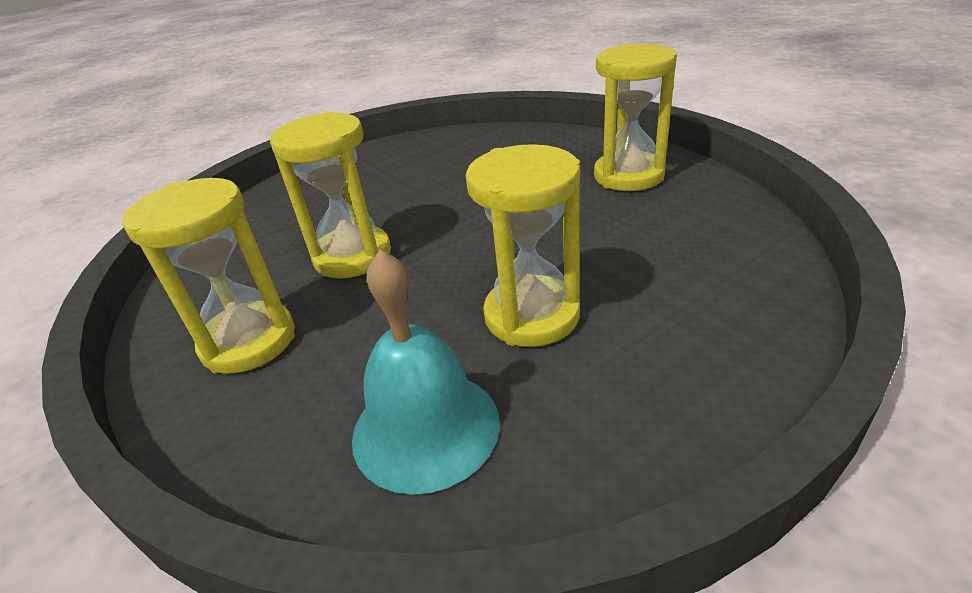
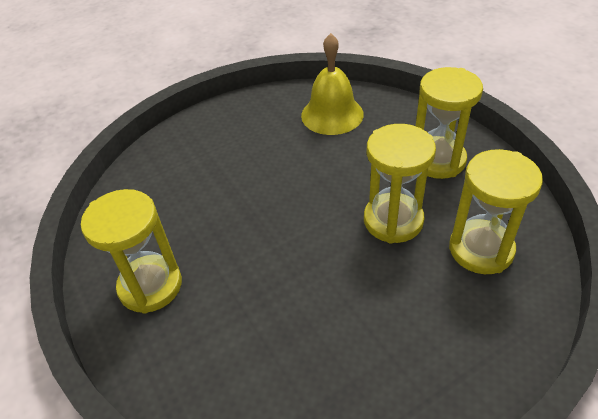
camera: 175 degrees left, 10 degrees up
turquoise bell [352,250,500,495] -> yellow bell [301,33,364,135]
yellow hourglass [465,144,580,347] -> yellow hourglass moved to [449,149,543,274]

